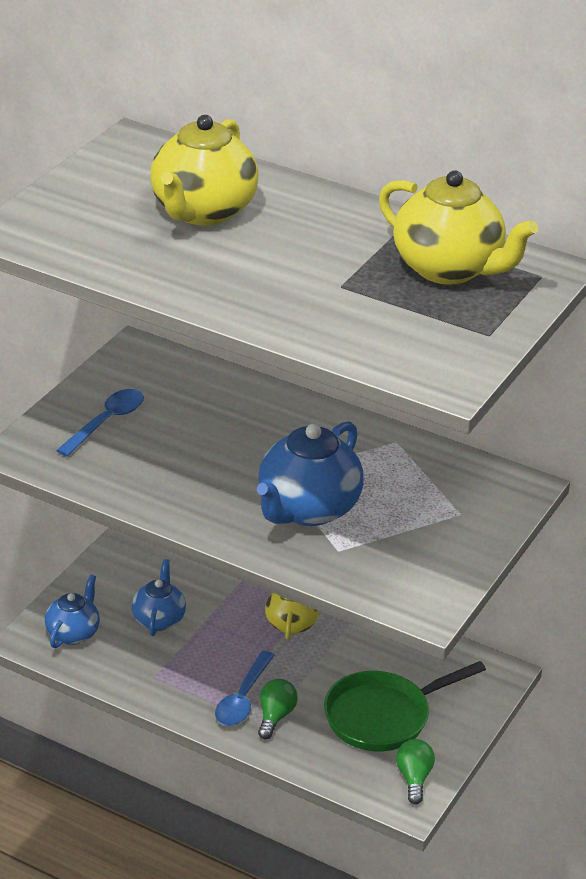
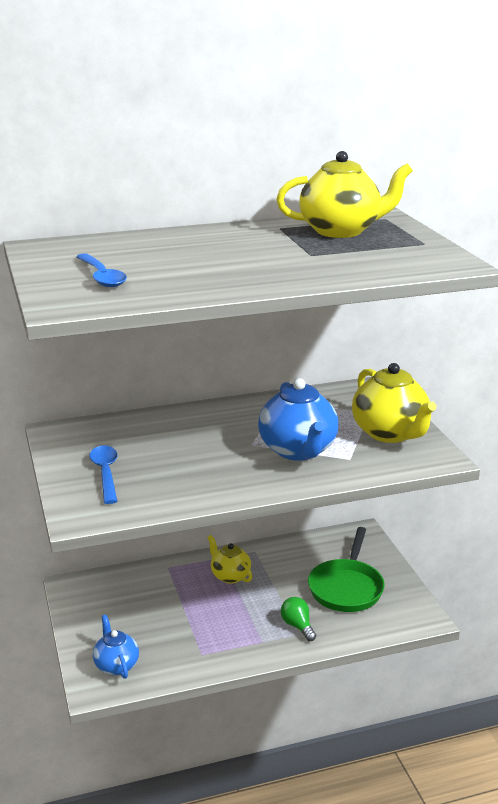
camera: 45 degrees left, 10 degrees down
blue teapot [132,559,186,636] -> none
yellow teapot [150,115,259,226] -> yellow teapot moved to [352,363,436,443]
blue spoon [215,651,275,726] -> blue spoon moved to [76,253,127,287]
green light bulb [396,739,435,804] -> none

